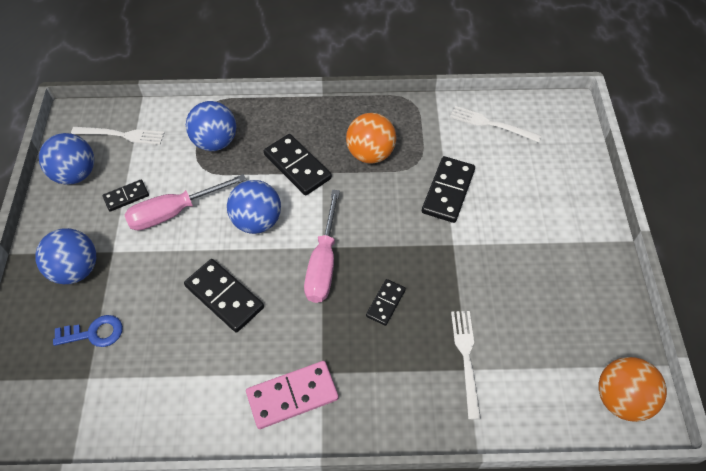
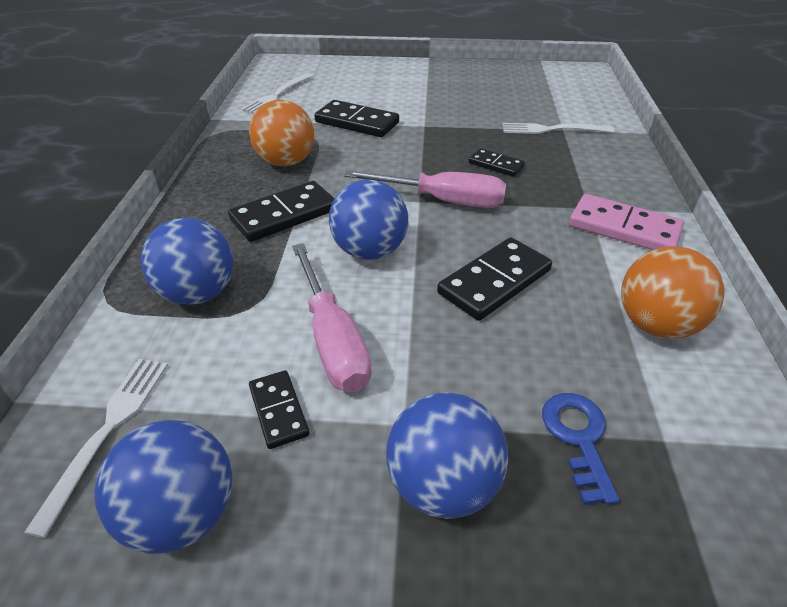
camera: 85 degrees left, 15 degrees down
pink domino [246,361,339,429] -> pink domino turned 45 degrees counterclockwise [569,194,684,250]
orange ball [599,357,667,422] -> orange ball moved to [621,246,724,339]

